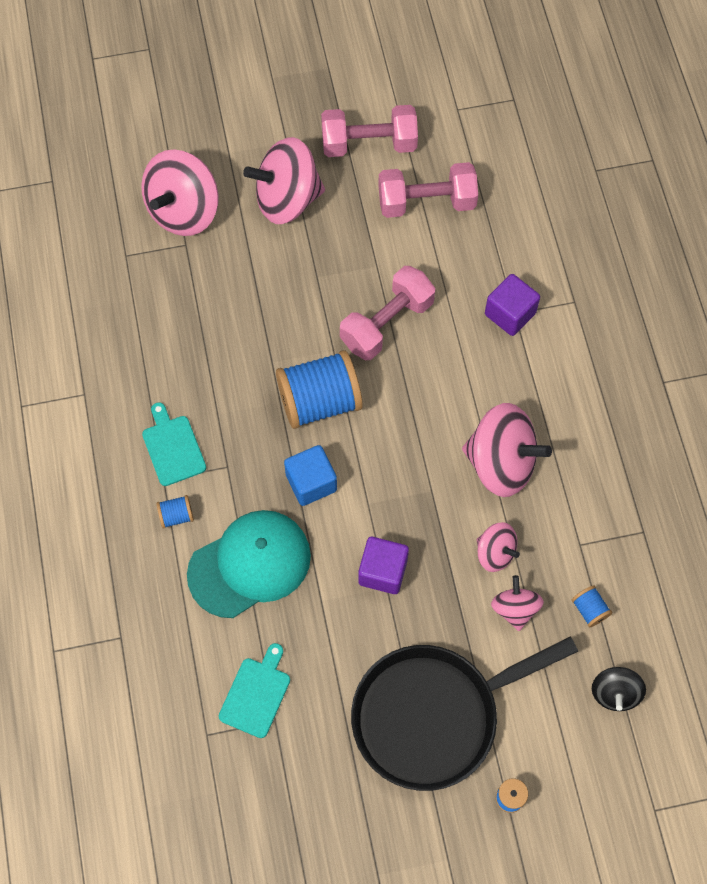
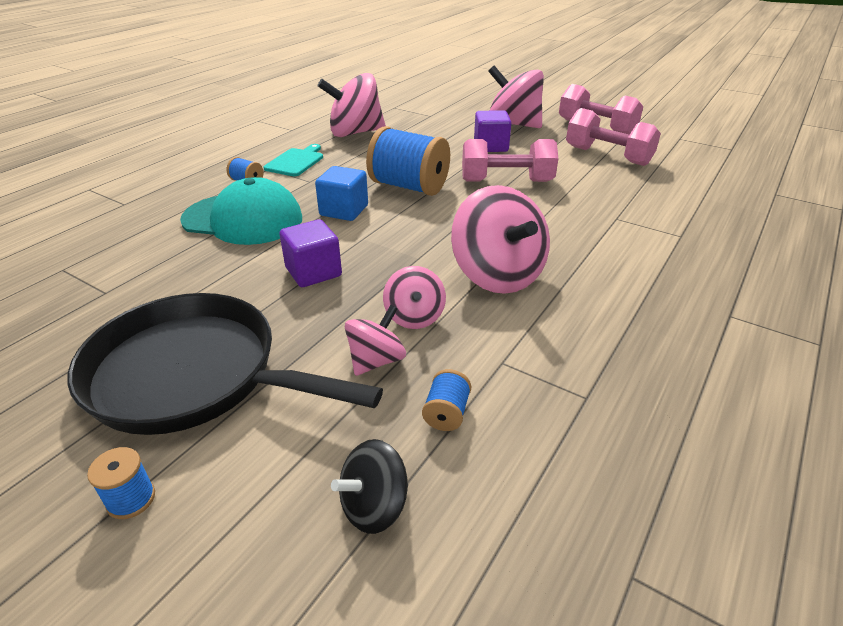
camera: 45 degrees right, 30 degrees down
pink spinning top [141,149,218,236] -> pink spinning top moved to [318,73,386,137]
turquoise cutting board [219,643,290,738] -> none
purple cube [485,274,540,336] -> purple cube moved to [474,110,512,152]

